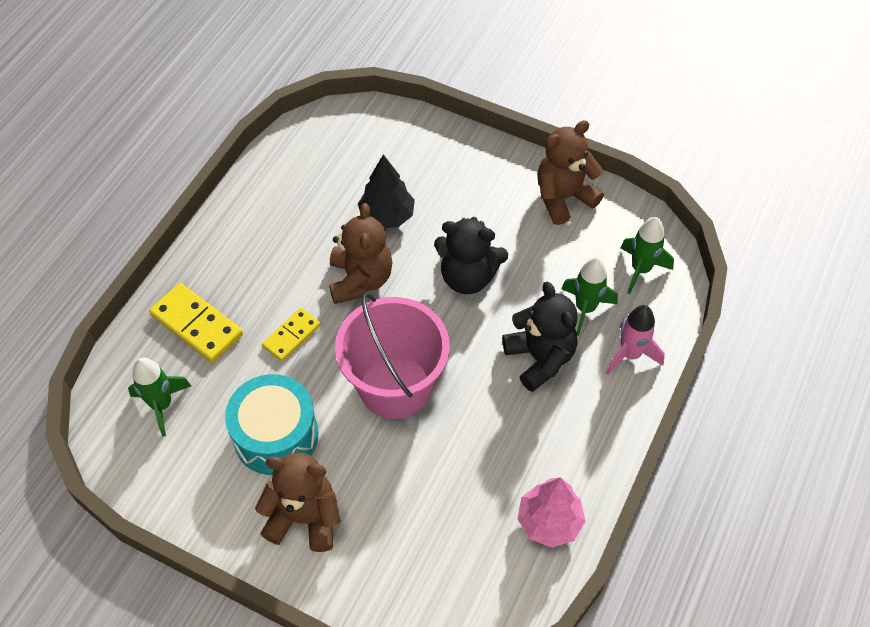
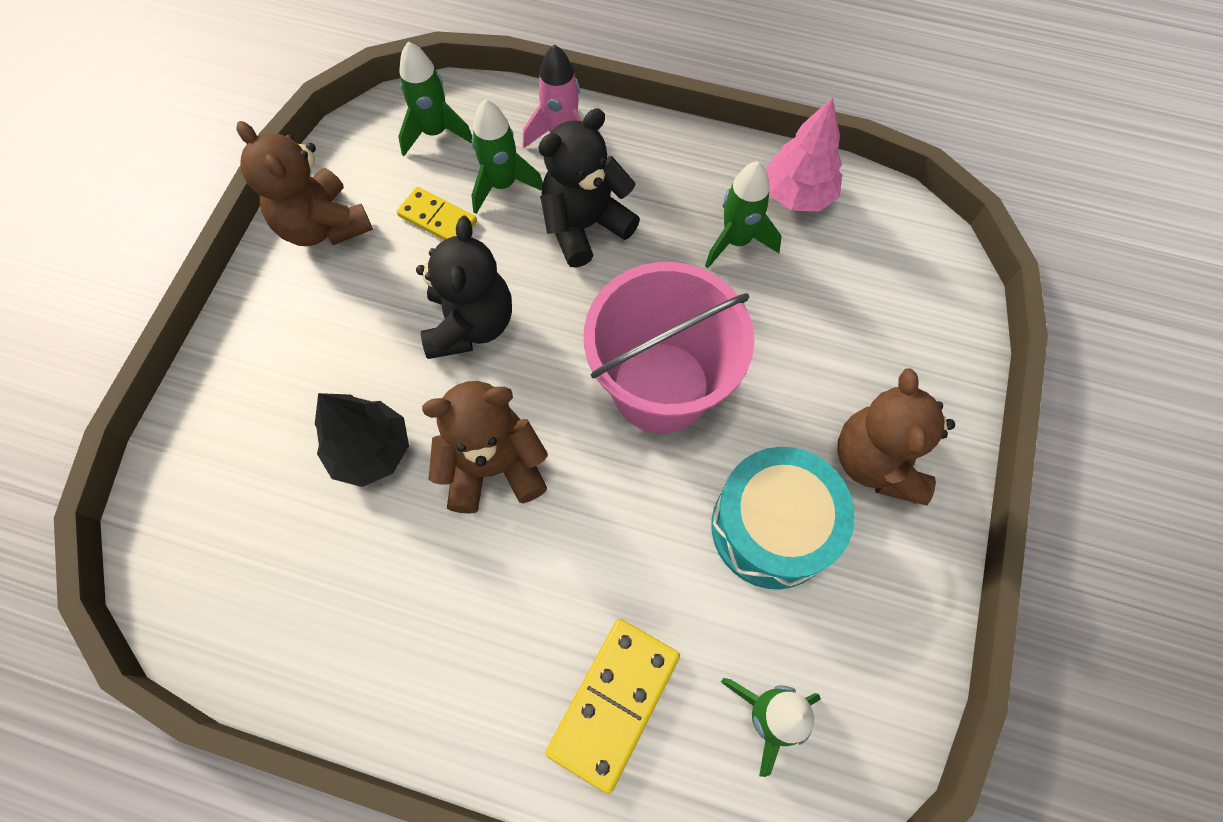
camera: 100 degrees left, 10 degrees up
yellow domino [262,308,321,362] -> yellow domino moved to [397,187,477,240]
none -> green rocket [705,162,782,268]

